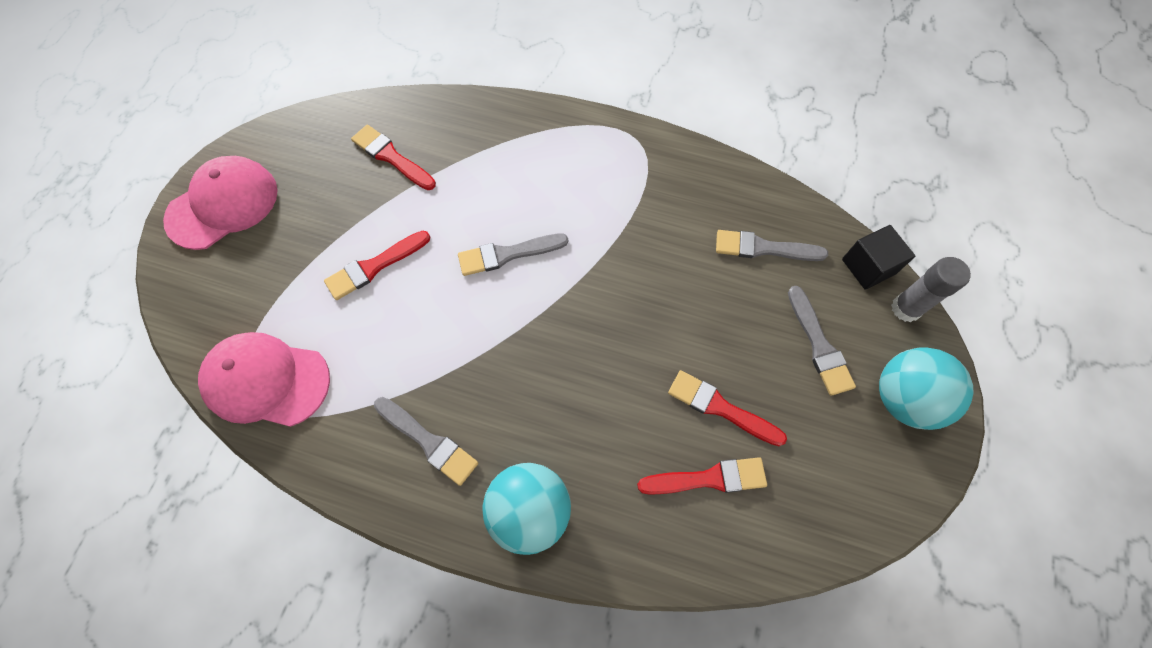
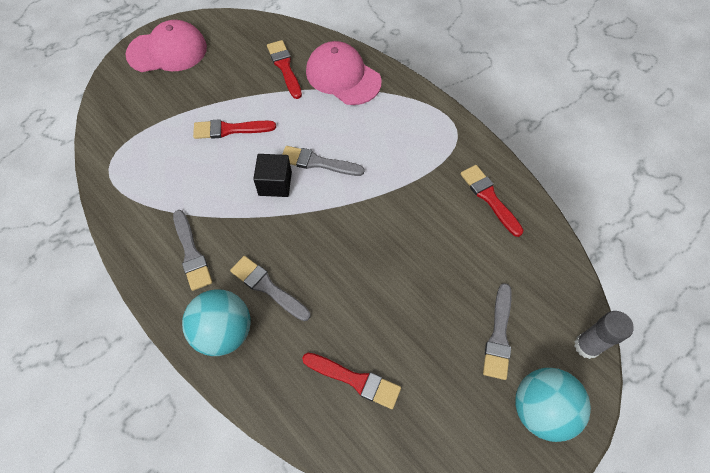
camera: 30 degrees right, 5 degrees down
pink cap [198,332,330,427] -> pink cap moved to [306,41,381,105]
red brush [668,370,787,446] -> red brush moved to [461,165,524,237]
grey brush [716,230,828,261] -> grey brush moved to [230,256,310,321]
black cube [842,225,915,290] -> black cube moved to [253,154,292,197]

